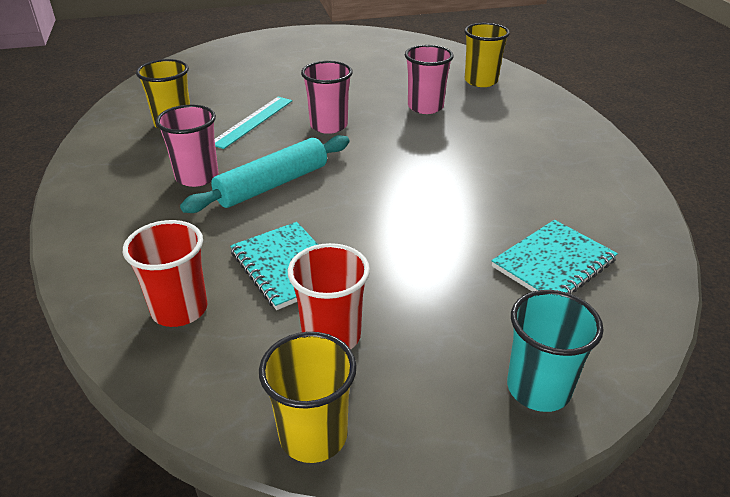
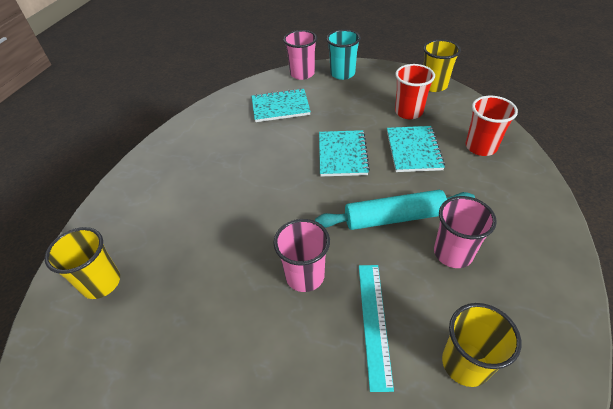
camera: 145 degrees left, 10 degrees up
turquoise ruler [215,97,292,149] -> turquoise ruler turned 60 degrees counterclockwise [359,265,394,392]
pink cup [405,45,454,114] -> pink cup moved to [283,30,317,80]
none -> turquoise notebook [319,130,370,176]

